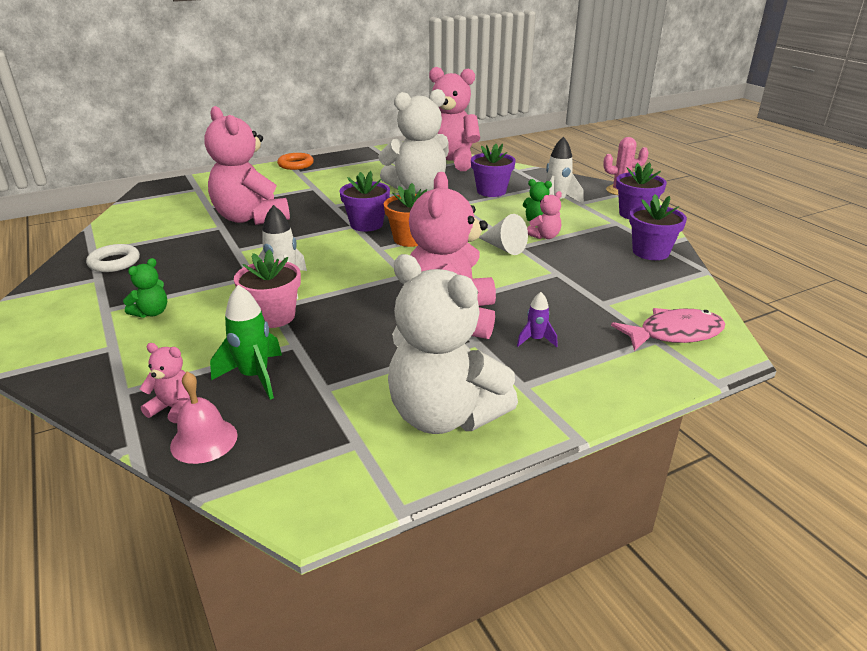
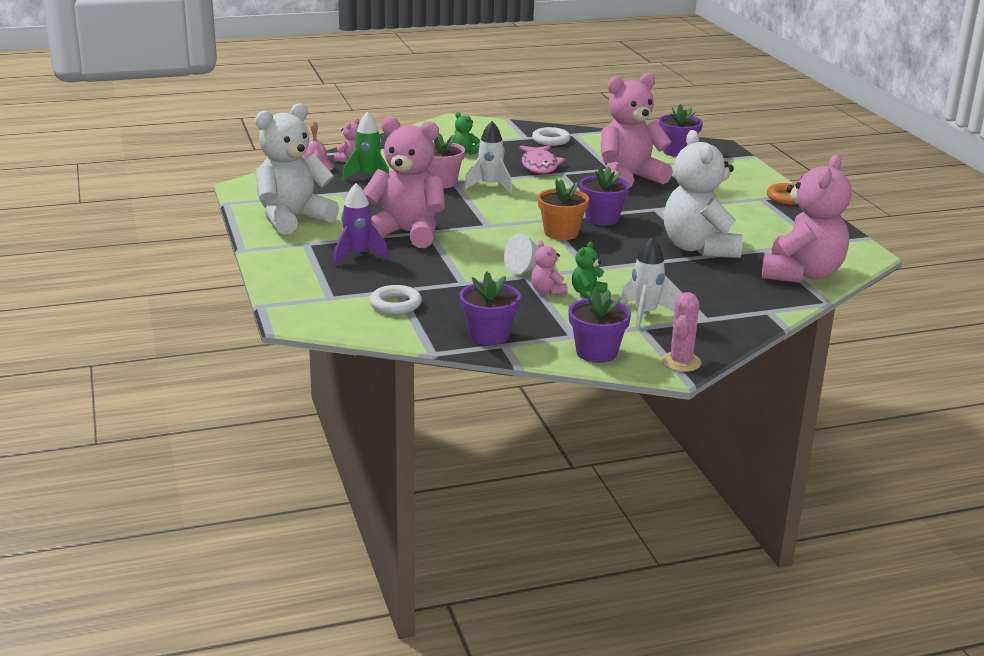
camera: 100 degrees right, 5 degrees down
purple flower pot [471,144,516,197] -> purple flower pot moved to [659,104,703,157]
purple rocket [517,292,558,347] -> purple rocket [333,183,389,266], size x1.74
pink fish [611,308,725,351] -> pink fish moved to [520,146,565,174]
none -> white ring [370,285,422,314]

